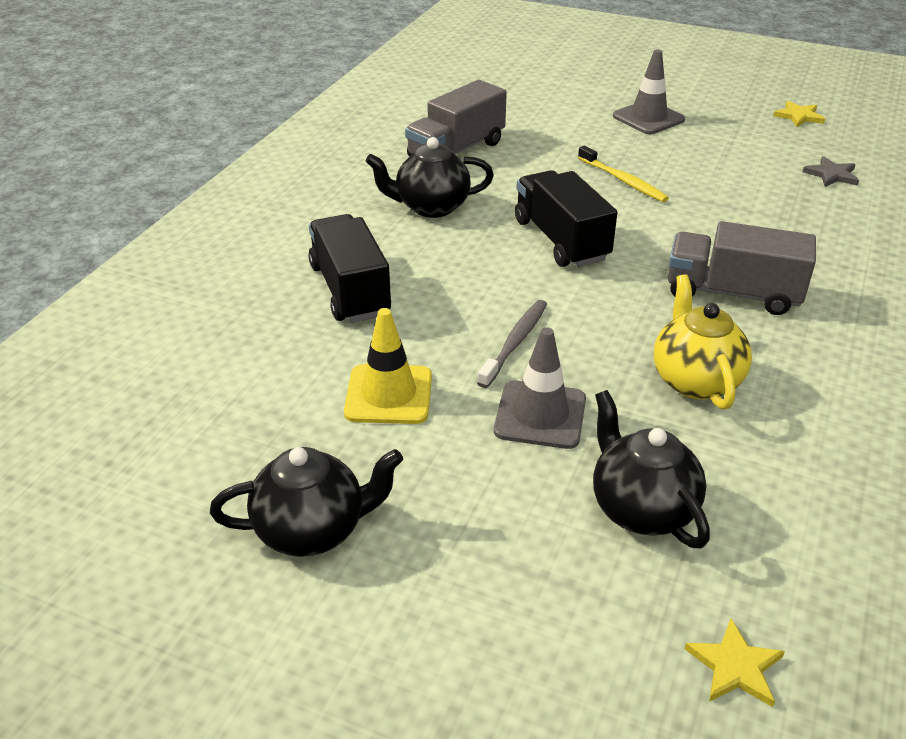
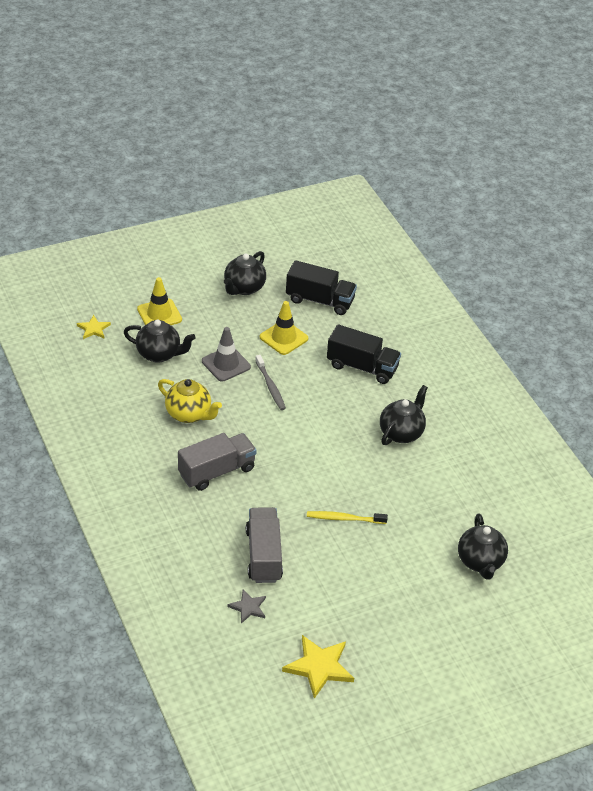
camera: 130 degrees right, 5 degrees up
grey truck [405,80,507,156] -> grey truck moved to [246,507,283,583]
black truck [515,170,618,267] -> black truck moved to [286,260,357,315]
grey traffic cone [613,49,685,134] -> none
yellow star [773,101,825,127] -> yellow star [282,635,354,699], size x1.75
none -> yellow traffic cone [137,277,182,325]
none -> black teapot [458,514,508,580]

